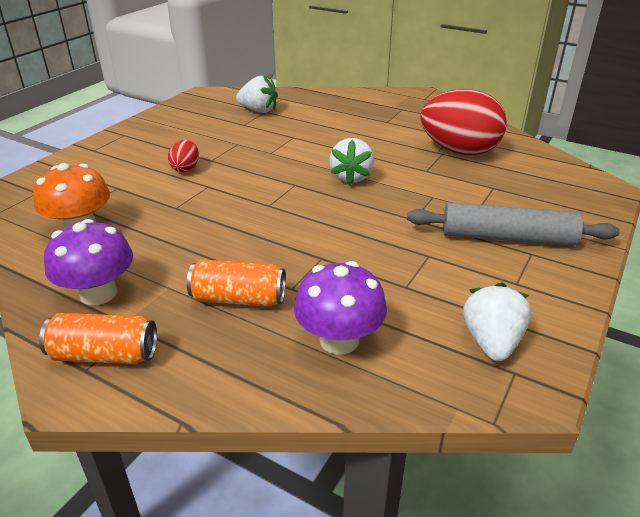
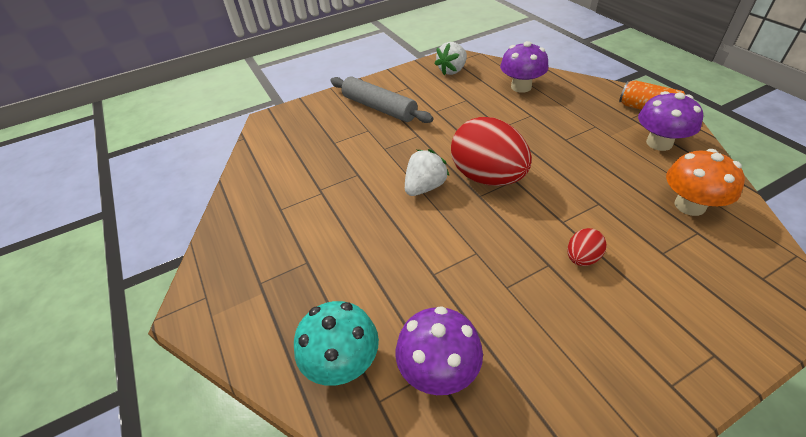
camera: 145 degrees left, 10 degrees up
orange can [187,259,286,307] -> none
white strawberry [236,75,278,113] -> purple mushroom [396,306,483,395]
red egg [420,89,507,155] -> red egg moved to [451,117,532,186]
none -> turquoise mushroom [294,301,379,386]

